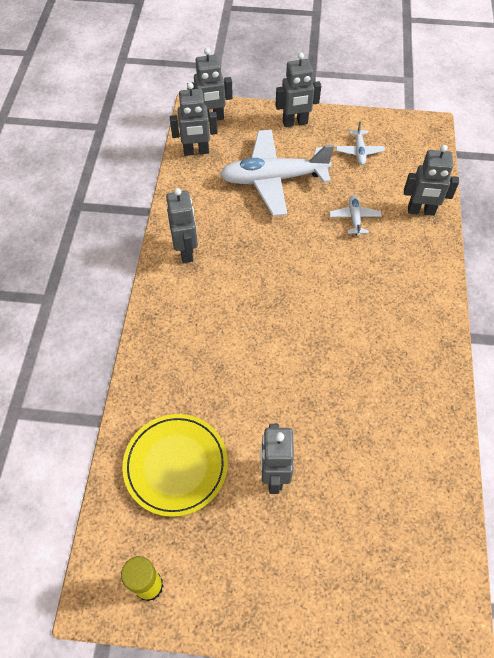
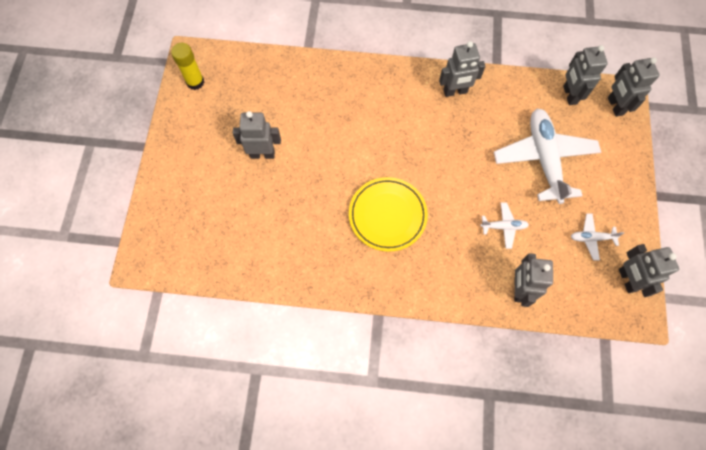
camera: 90 degrees right, 10 degrees up
yellow plate [122,414,228,517] -> yellow plate moved to [349,177,428,252]
grey robot [275,52,321,127] -> grey robot moved to [619,244,679,297]

